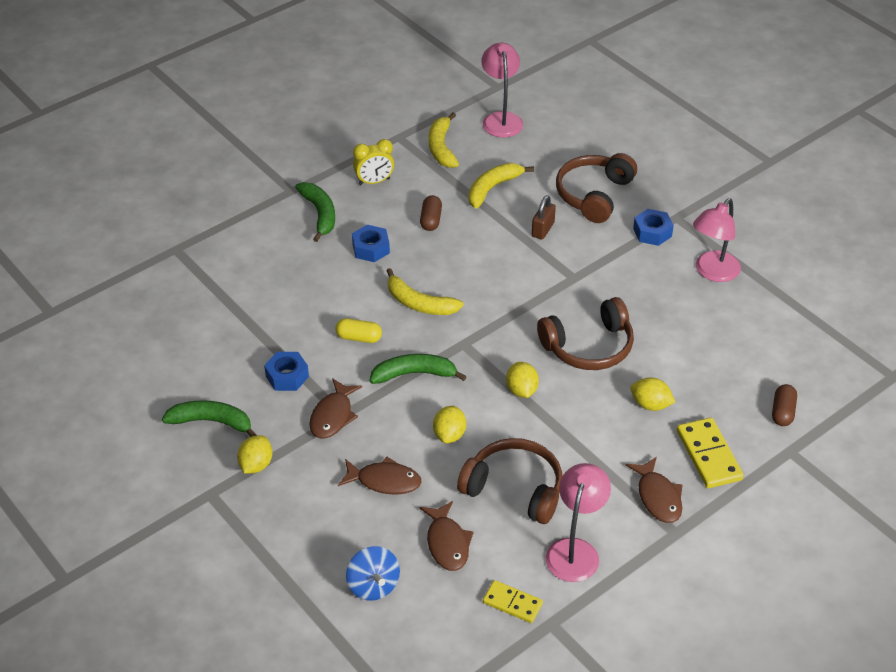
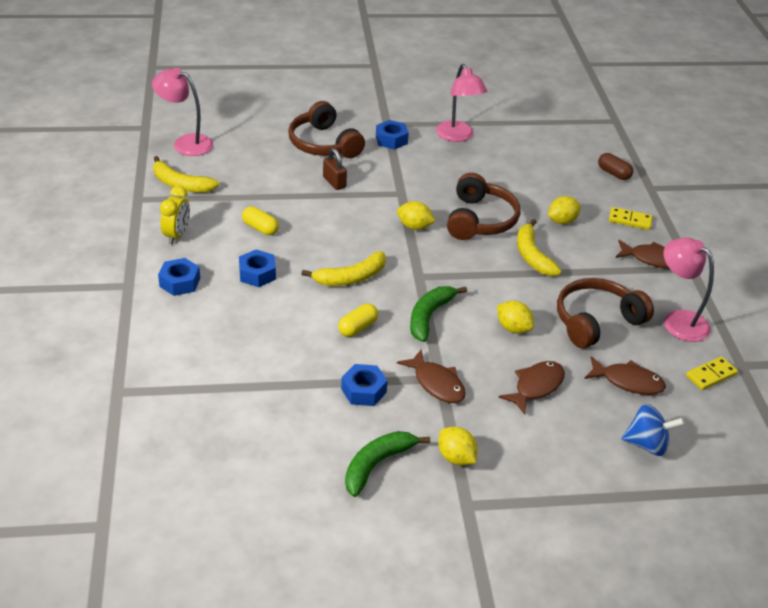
camera: 60 degrees left, 5 degrees down
green banana [295,182,335,242] -> blue nut [158,258,200,296]
brown capsule [420,195,442,231] -> yellow capsule [242,206,279,235]
yellow banana [468,163,534,209] -> yellow banana moved to [517,219,562,276]
yellow lemon [506,362,539,398] -> yellow lemon moved to [397,201,435,230]
yellow domino [677,417,744,488] -> yellow domino [609,207,652,230], size x0.64

